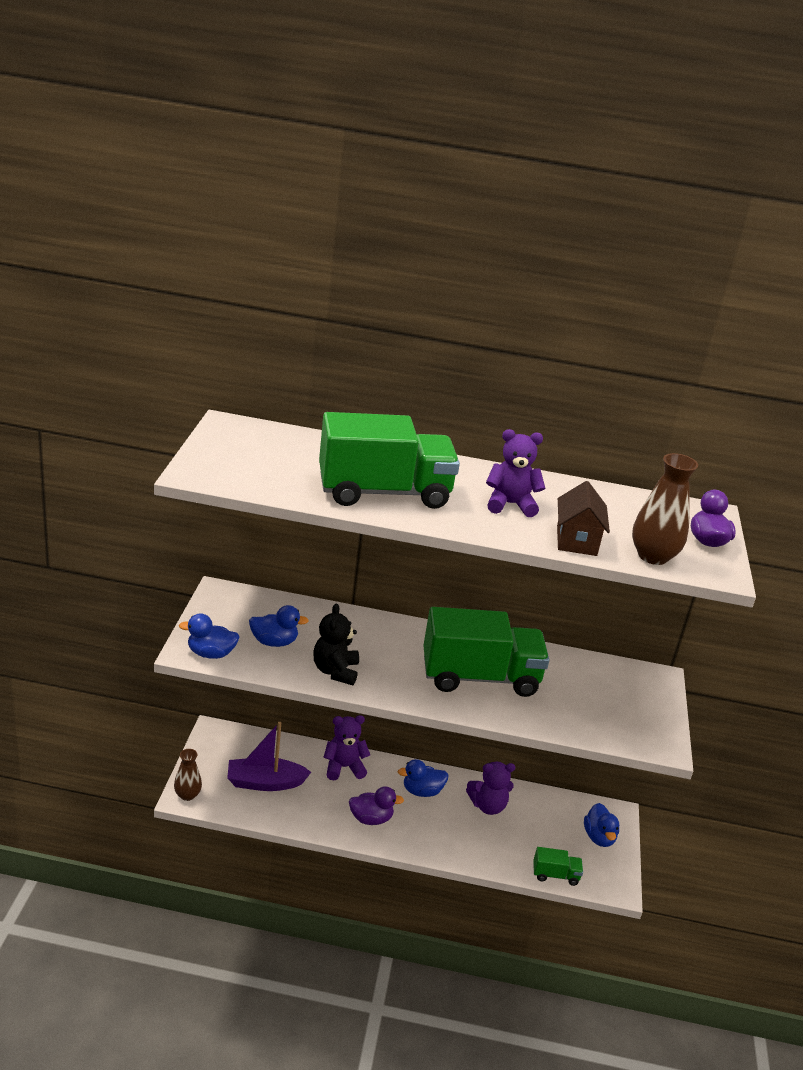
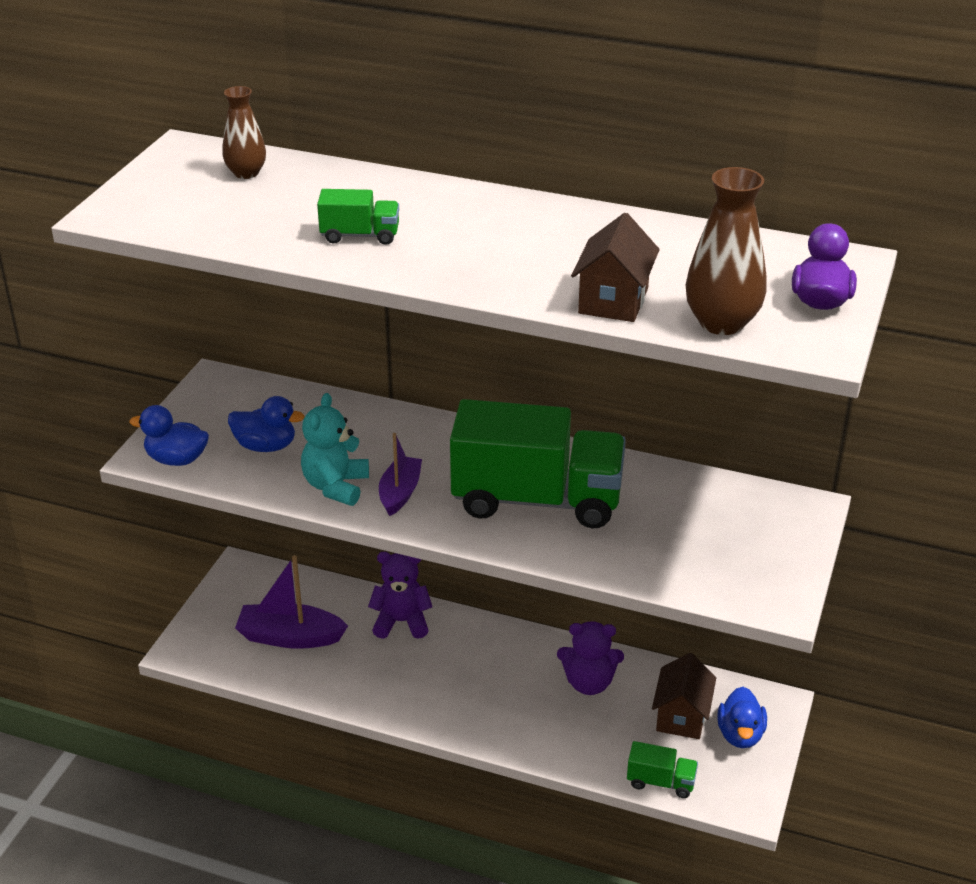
camera: 15 degrees right, 5 degrees up
brown vase [174,749,202,801] -> brown vase moved to [222,86,266,179]
black teddy bear [313,604,359,685] -> turquoise teddy bear [301,393,369,506]
green truck [319,412,460,509] -> green truck [317,189,399,245], size x0.42
purple duck [349,786,404,825] -> none
blue duck [398,759,448,797] -> none
purple teddy bear [486,429,545,517] -> none
none -> purple boat [379,433,422,516]
none -> brown house [652,653,716,739]

